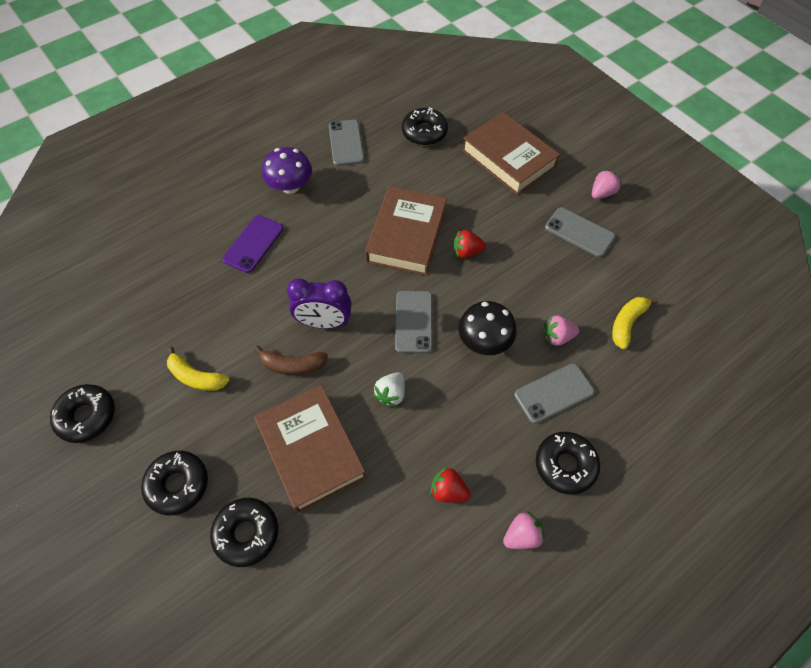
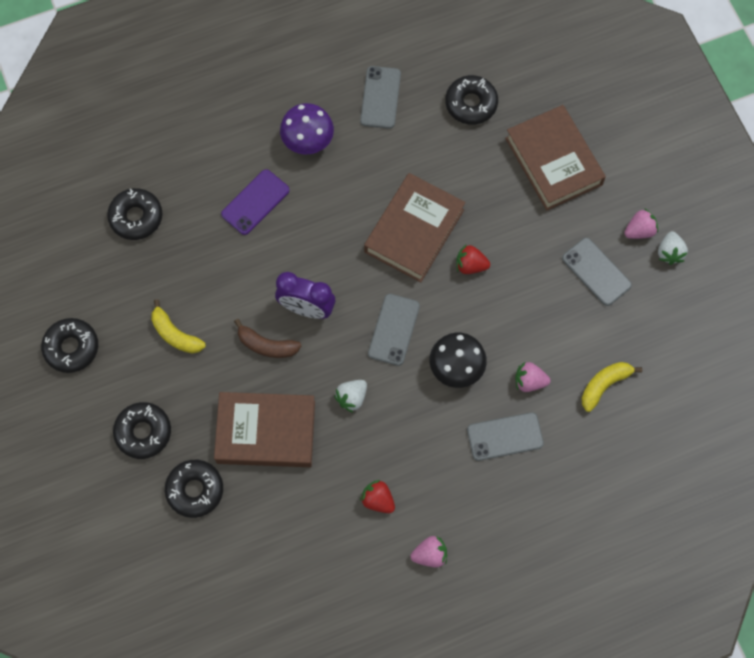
camera: 15 degrees right, 10 degrees up
brown book [254,385,367,513] -> brown book turned 75 degrees counterclockwise [214,392,315,467]
black donut [536,432,600,495] -> black donut moved to [107,188,162,240]
none -> white strawberry [658,231,688,265]

